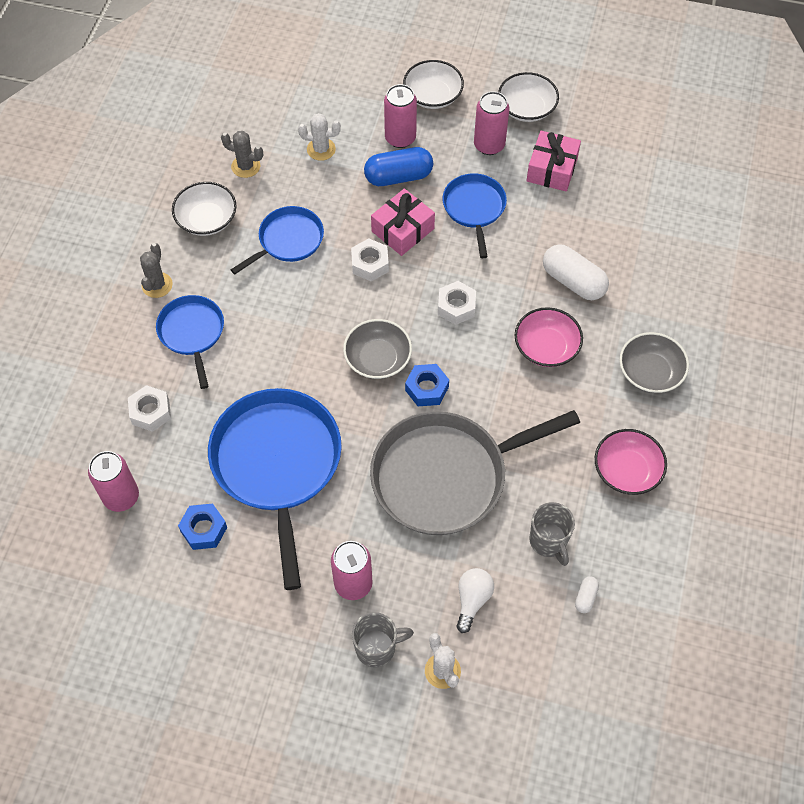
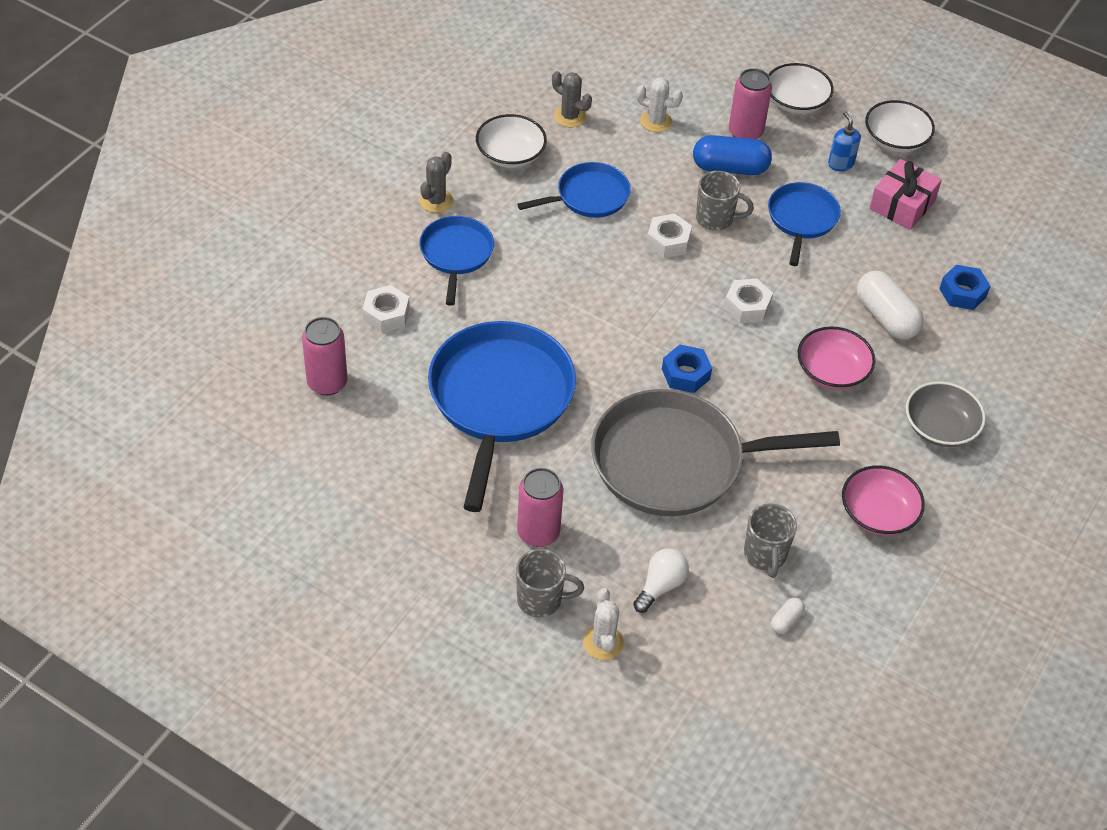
camera: 15 degrees right, 10 degrees down
blue nut [178,503,227,550] -> blue nut moved to [939,265,991,310]
grey bowl [343,319,412,379] -> none
pink gift [371,189,435,256] -> grey mug [696,171,754,231]
pink can [474,91,509,155] -> blue soap dispenser [828,111,861,171]

